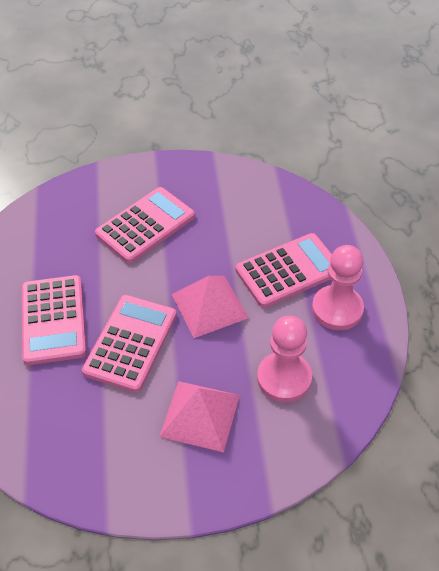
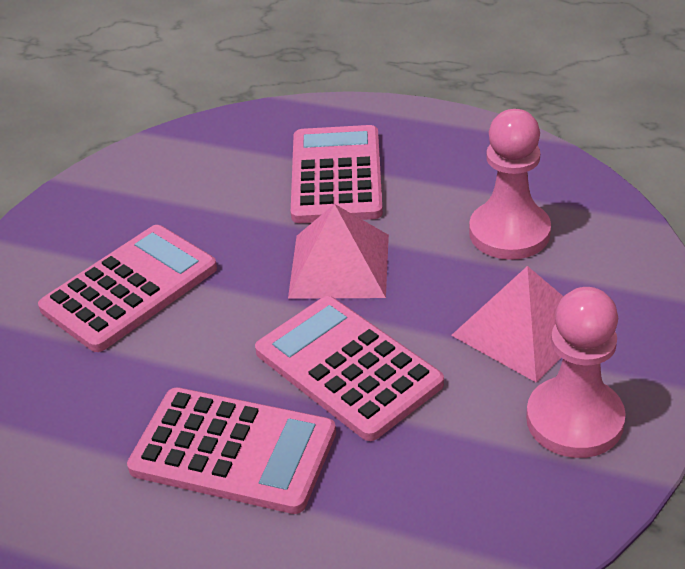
camera: 60 degrees left, 10 degrees down
pink calculator [95,187,195,263] -> pink calculator turned 60 degrees clockwise [38,225,217,352]
pink pawn [312,245,364,330] -> pink pawn moved to [526,287,626,458]

